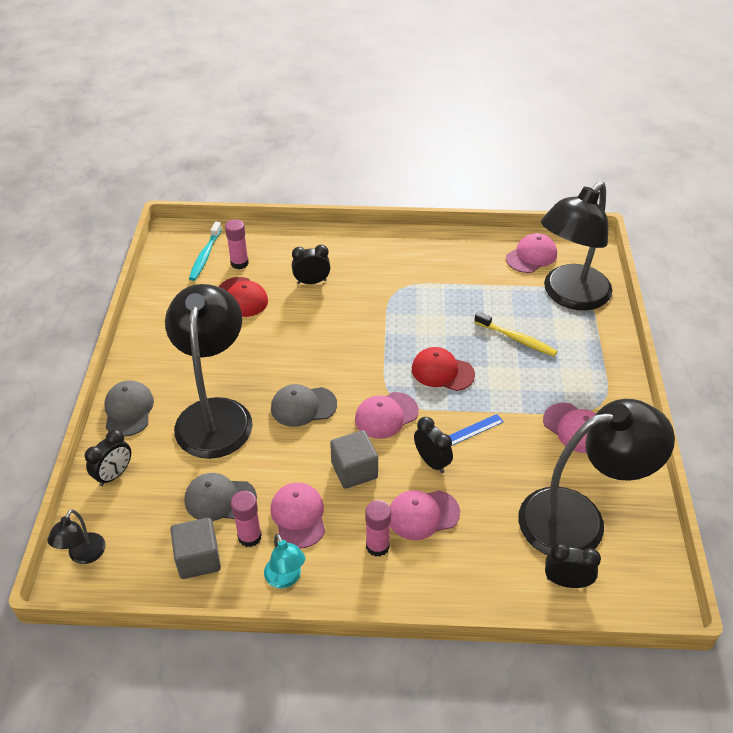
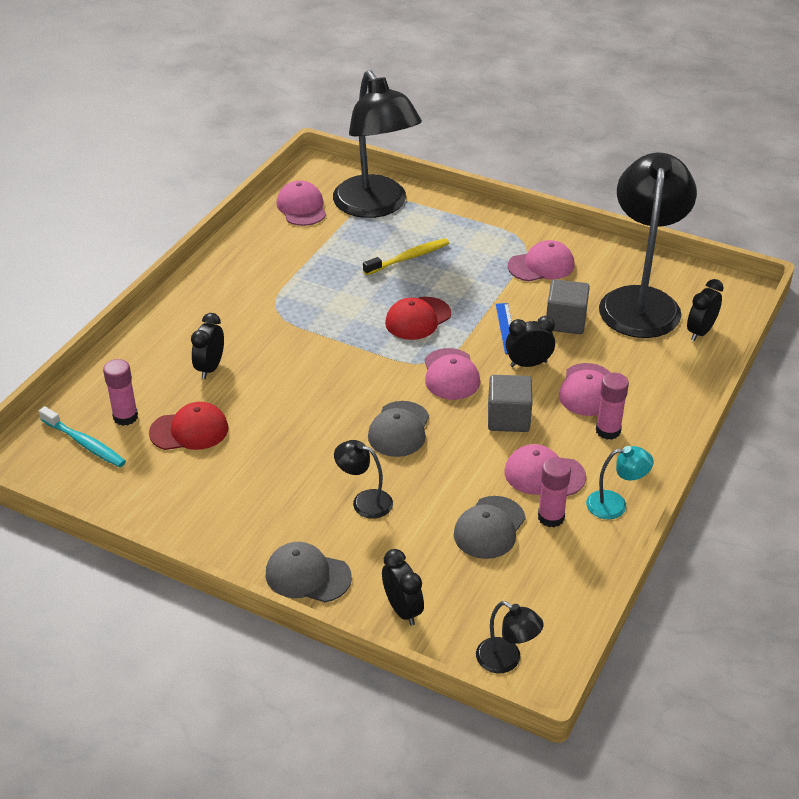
camera: 65 degrees left, 5 degrees down
black lamp [165,284,252,459] -> black lamp [334,440,393,519], size x0.42
grey cube [170,518,221,579] -> grey cube moved to [546,279,590,334]

